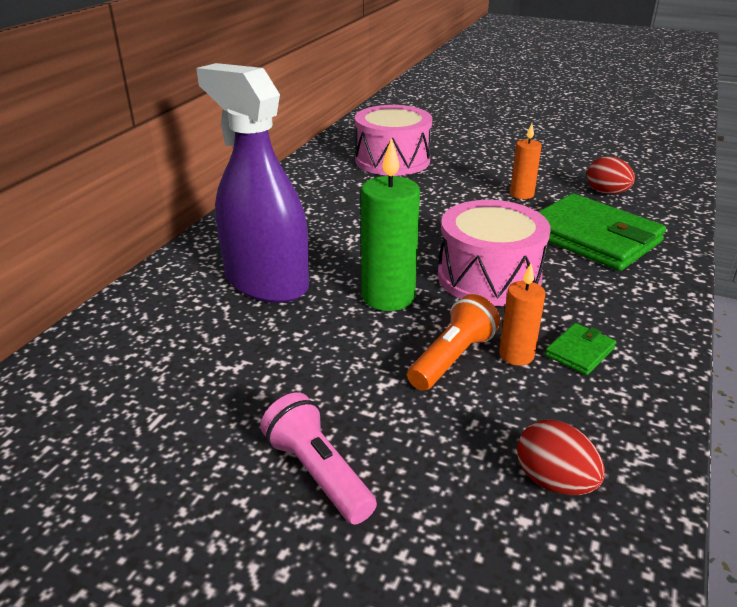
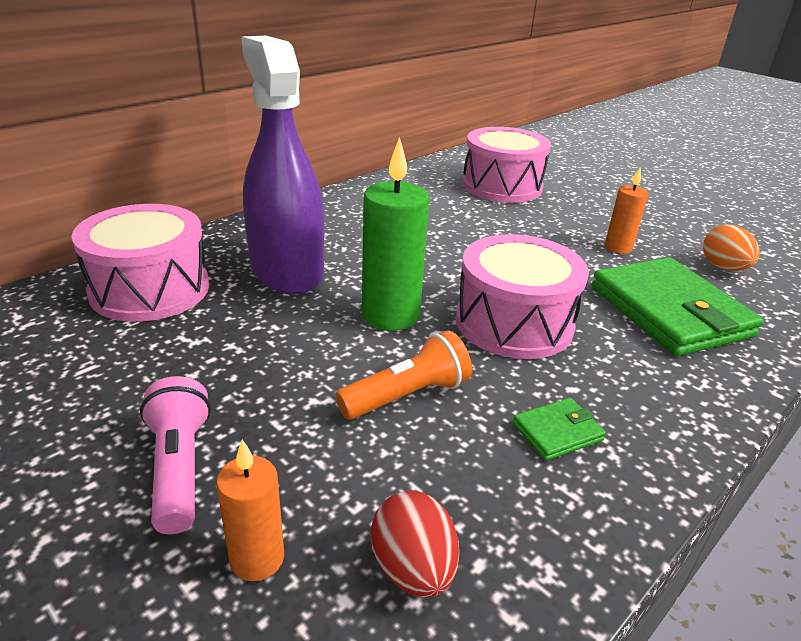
camera: 20 degrees right, 0 degrees up
orange candle [499,263,545,366] -> orange candle moved to [216,440,284,581]
red egg [587,156,635,194] -> orange egg [703,224,760,271]
none -> pink drum [71,204,209,322]

